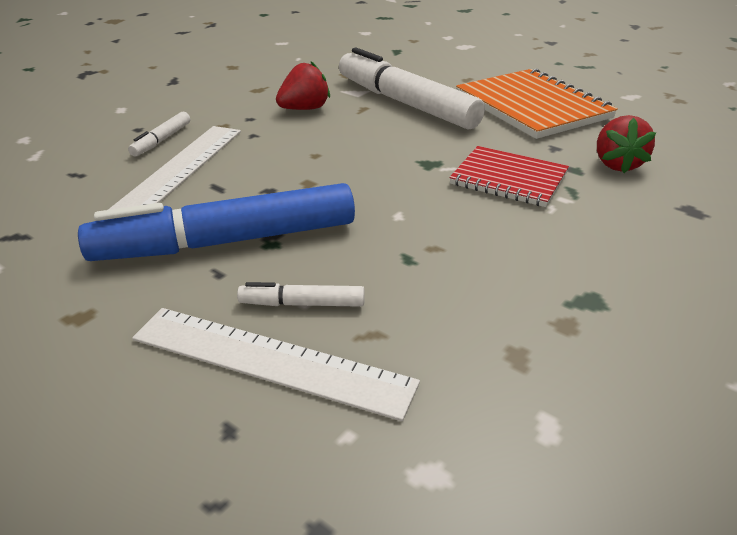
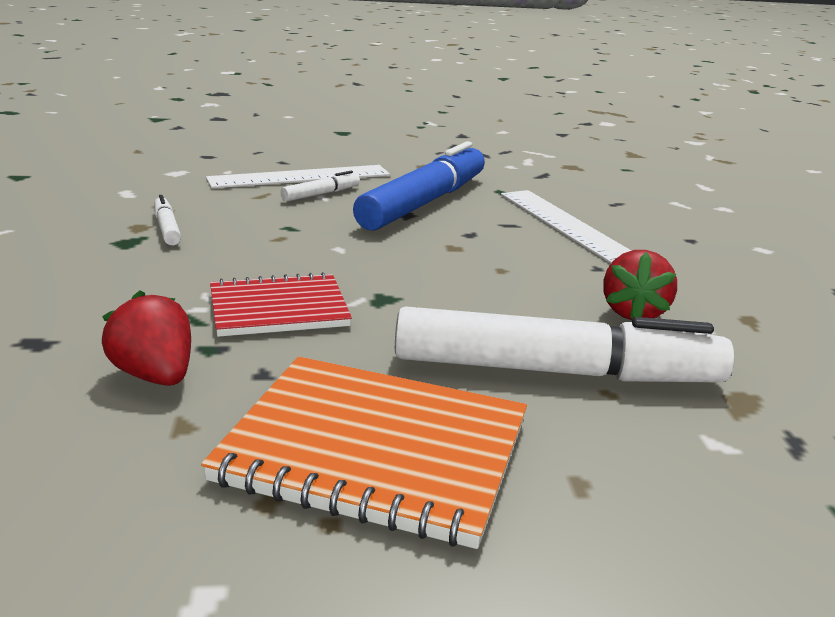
camera: 135 degrees right, 10 degrees down
white marker [128,112,190,156] -> white marker moved to [154,195,181,245]

